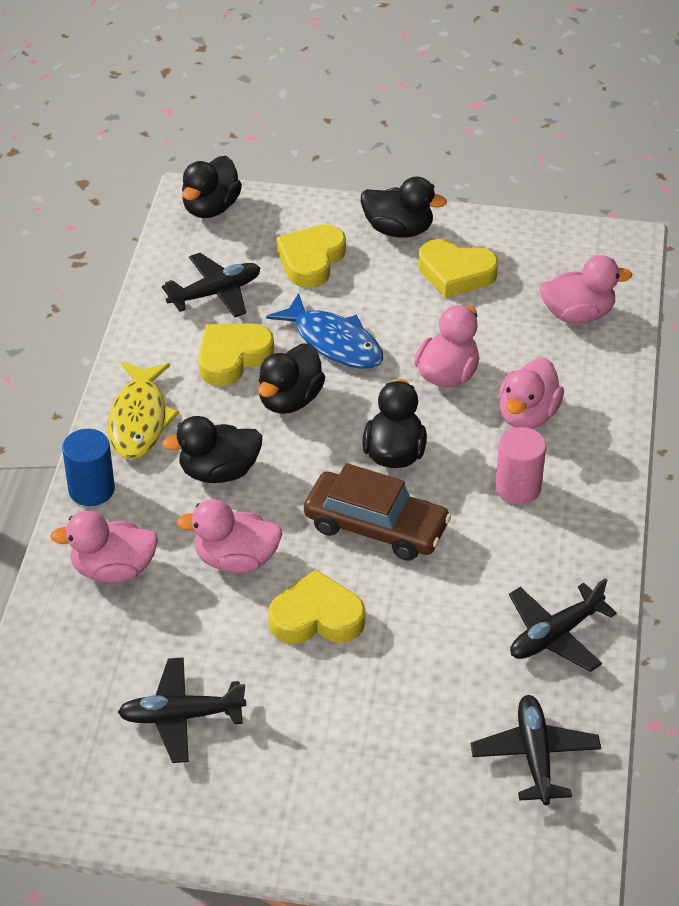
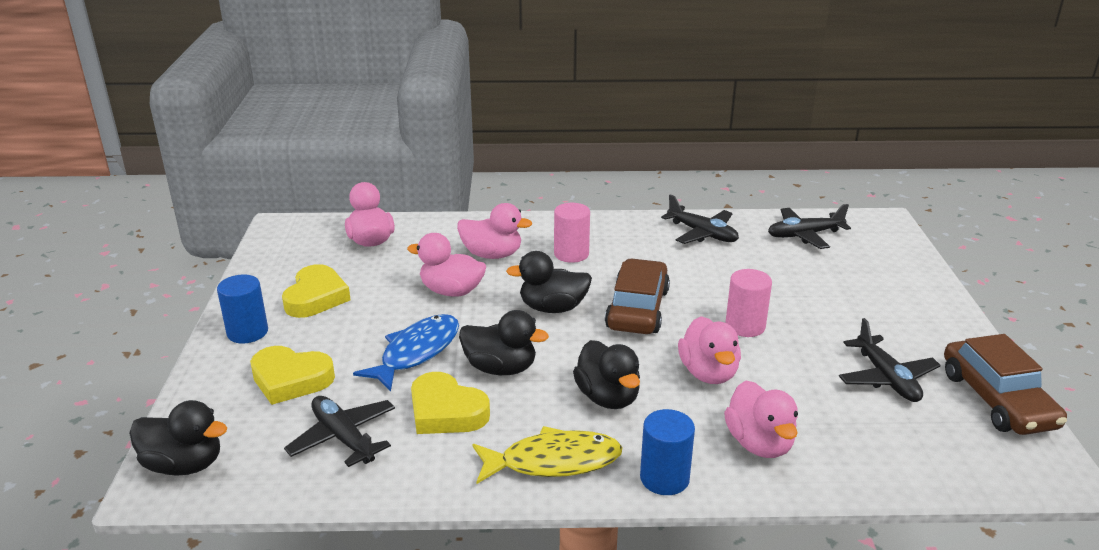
camera: 100 degrees left, 15 degrees down
yellow heart [268,569,366,644] -> pink cylinder [725,269,772,337]
black duck [361,177,447,238] -> blue cylinder [217,275,268,344]
none -> brown car [944,334,1067,435]

